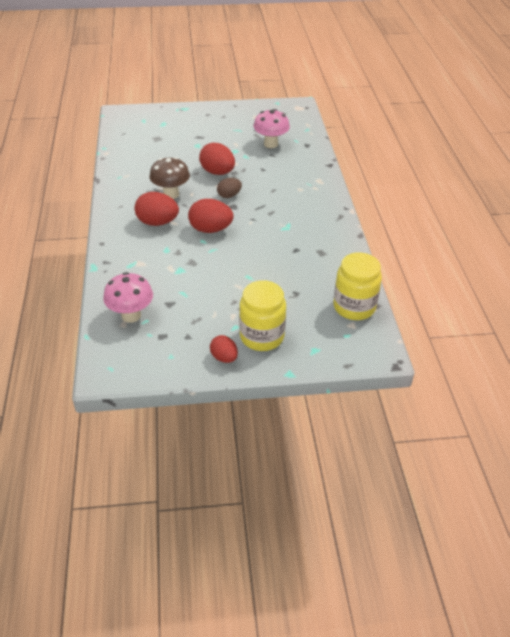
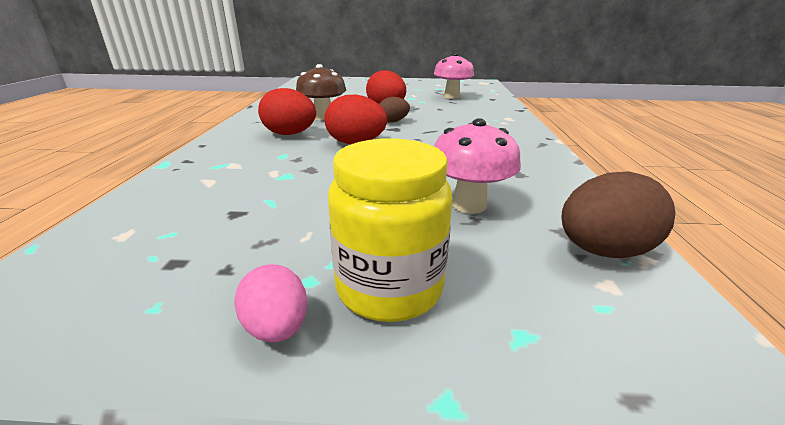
camera: 10 degrees right, 15 degrees down
pink mushroom [103,272,153,323] -> pink mushroom moved to [434,118,521,214]
red egg [210,335,238,363] -> pink egg [234,264,307,343]
yellow jar [334,252,382,320] -> brown egg [561,171,676,258]

